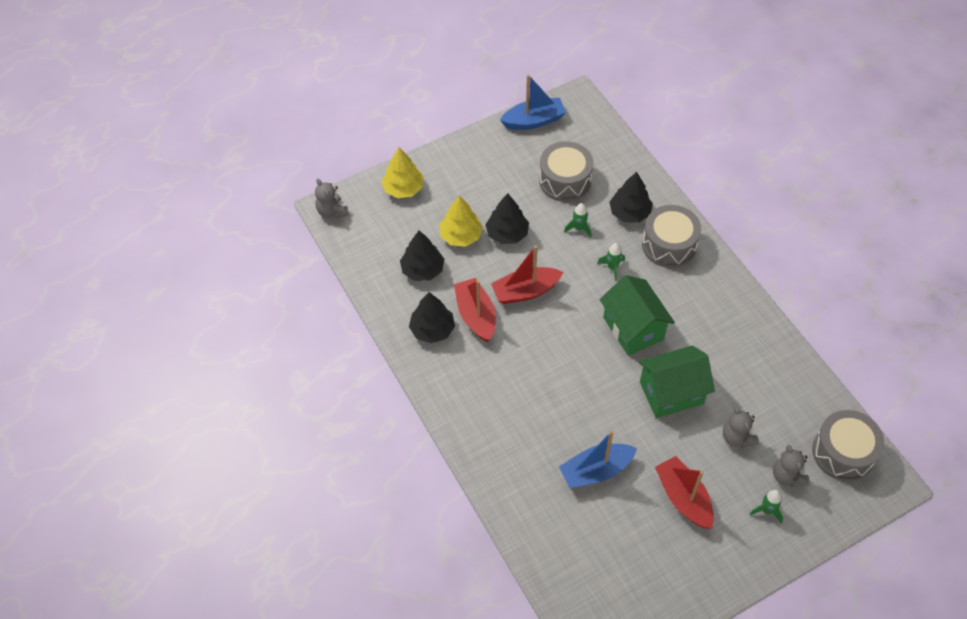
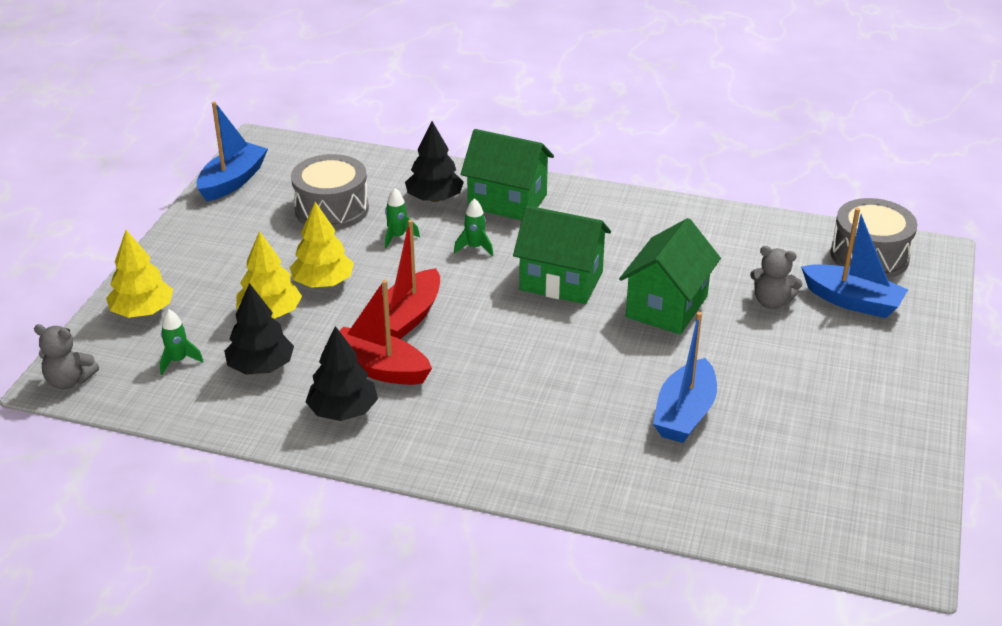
camera: 45 degrees left, 20 degrees down
black tree [485,193,529,244] -> yellow tree [289,202,354,288]
grey drum [642,205,701,268] -> green house [461,129,554,221]
red boat [655,456,714,529] -> none
green rocket [750,490,783,523] -> green rocket moved to [160,309,204,375]
grey teddy bear [773,445,810,487] -> blue boat [801,208,908,318]

